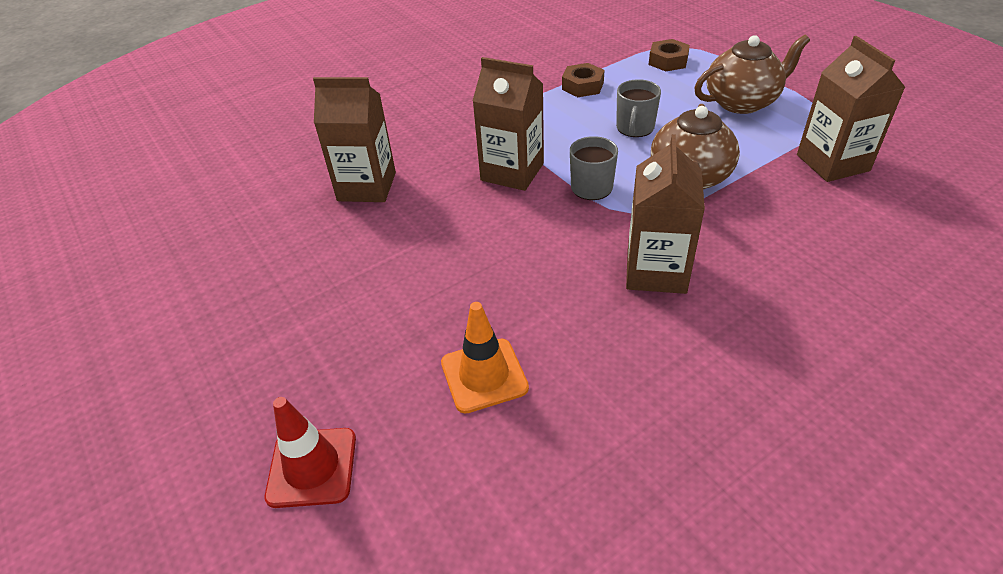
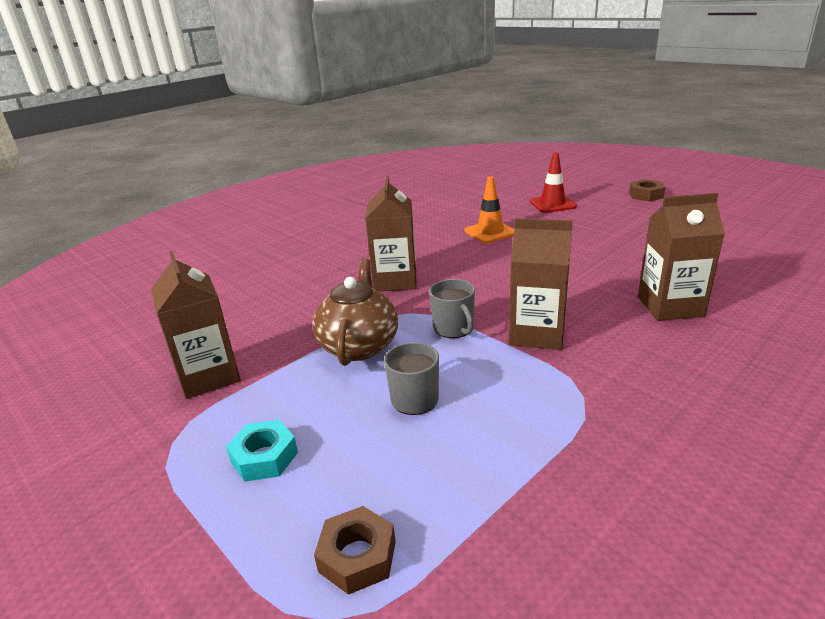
camera: 170 degrees right, 15 degrees down
brown nut [562,63,605,97] -> brown nut moved to [629,179,665,202]
brown teapot [695,35,810,114] -> turquoise nut [226,420,298,482]

